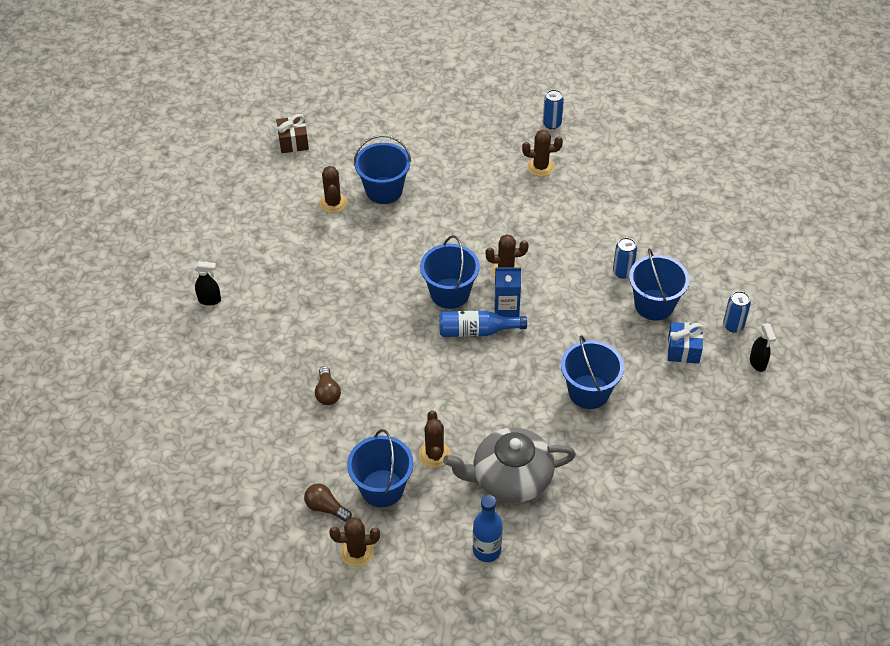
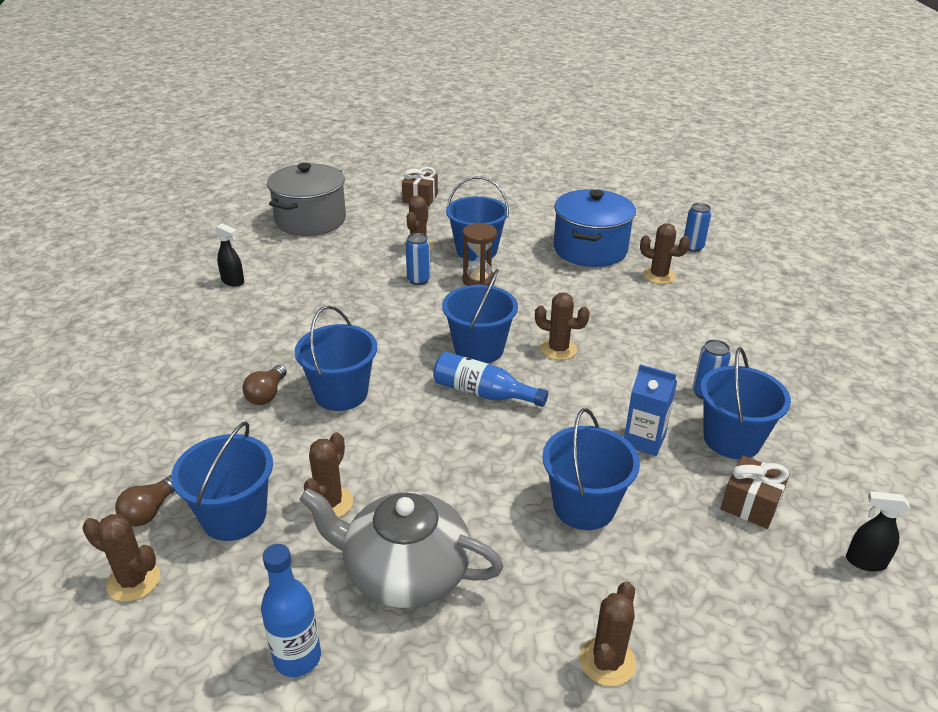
camera: 25 degrees right, 15 degrees down
brown light bulb [304,484,352,522] -> brown light bulb turned 120 degrees counterclockwise [115,475,175,526]
blue carton [494,267,521,317] -> blue carton moved to [624,364,677,456]
blue gift [668,322,704,364] -> brown gift [721,455,790,529]
blue can [723,291,751,333] -> blue can moved to [406,233,430,285]
black spray bottle [750,323,776,372] -> black spray bottle turned 90 degrees clockwise [846,491,910,572]
none -> grey pot [267,163,346,236]
none -> blue bucket [295,305,377,411]
none -> brown hourglass [462,223,497,286]
none -> blue pot [553,189,636,267]
none -> brown cactus [580,581,636,686]

